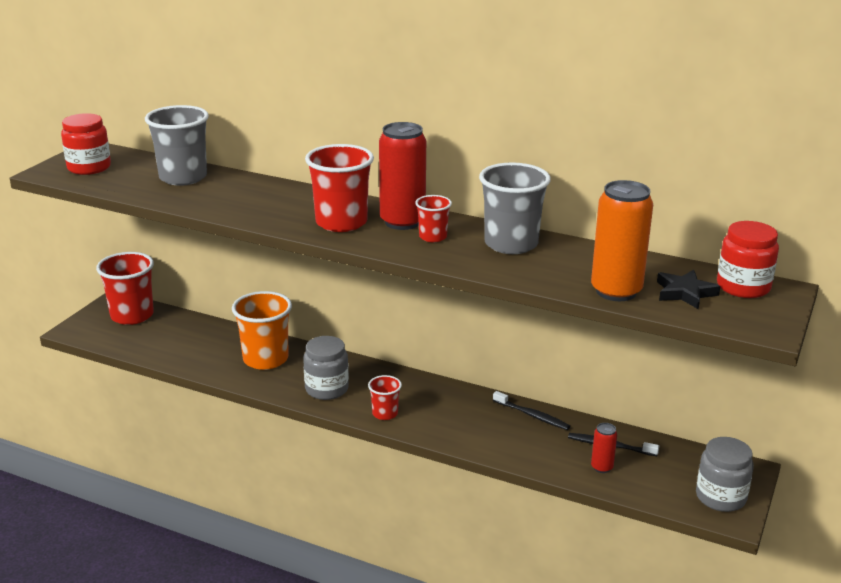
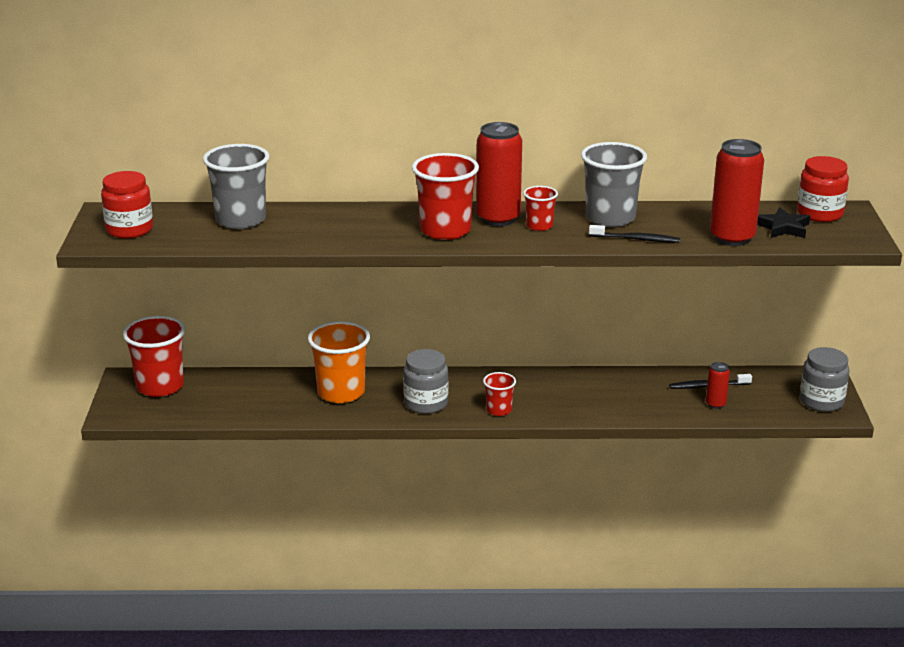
camera: 25 degrees left, 0 degrees up
black toothbrush [493,391,570,430] -> black toothbrush moved to [589,225,680,243]
orange can [591,180,653,301] -> red can [710,139,764,246]

